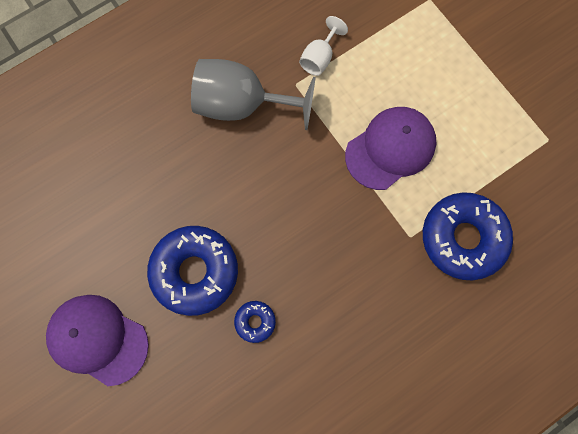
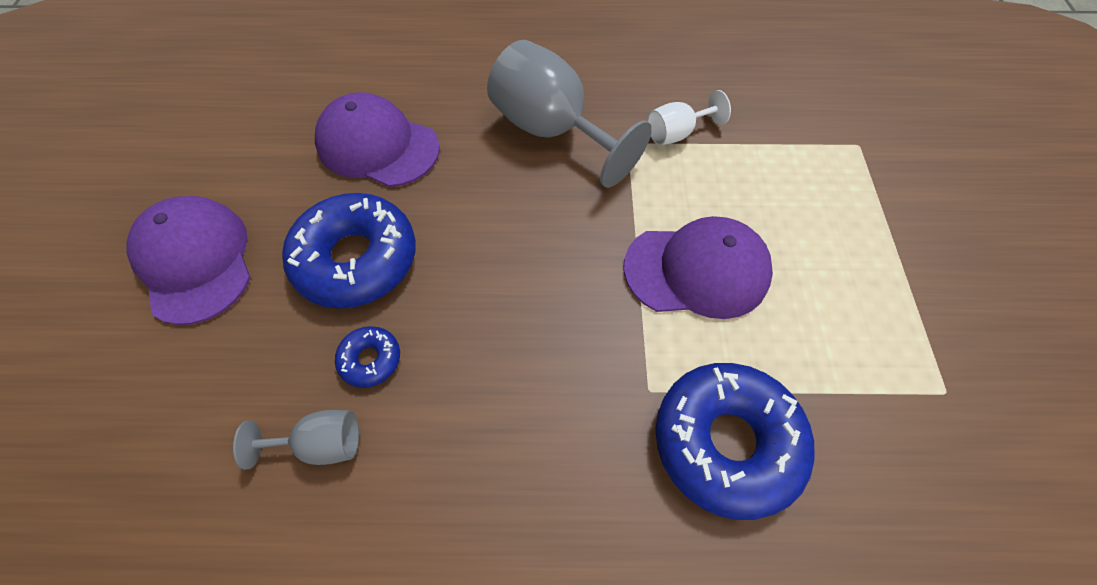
camera: 35 degrees right, 15 degrees down
none -> grey goblet [233,410,359,470]
none -> purple cap [315,92,440,187]

